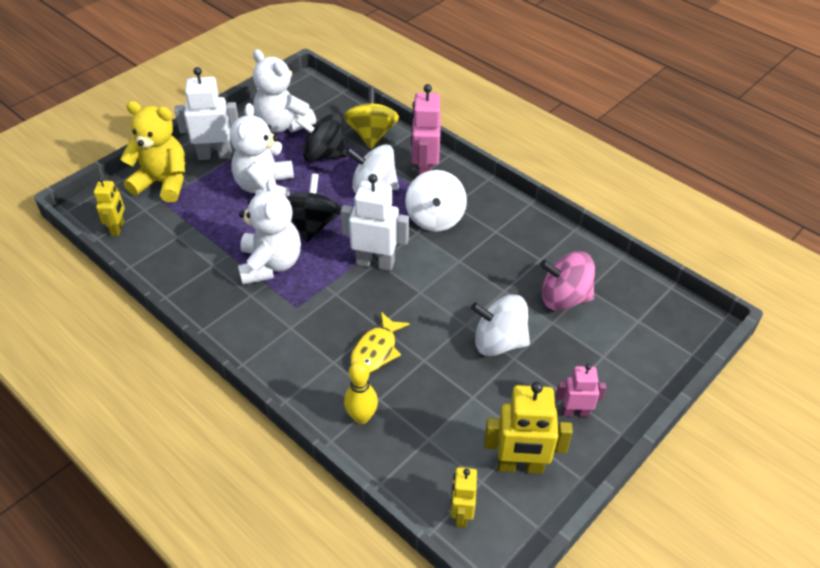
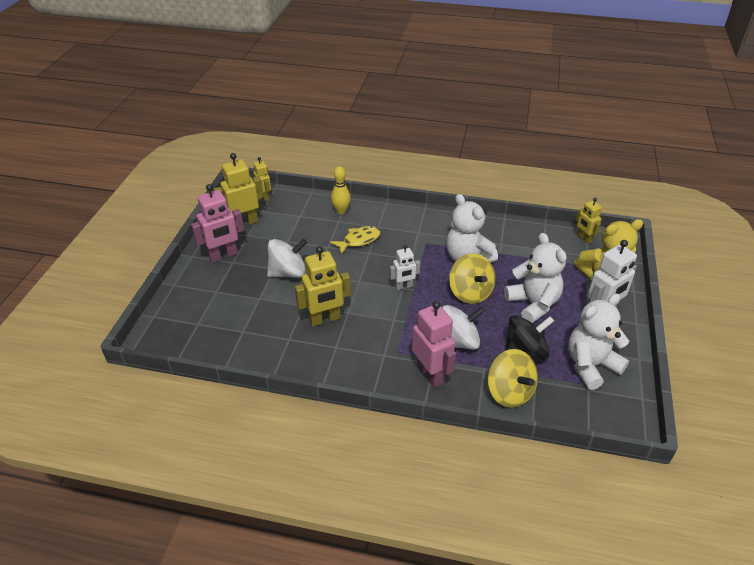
camera: 150 degrees right, 5 degrees down
white teddy bear [253,49,316,133] -> white teddy bear turned 45 degrees counterclockwise [568,293,629,390]
black spinning top [286,174,341,242] -> yellow spinning top [449,253,496,304]
white robot [341,174,409,271] -> white robot [390,245,420,290], size x0.60
yellow fish [351,312,410,372] -> yellow fish turned 60 degrees clockwise [330,226,381,255]
white spinning top [405,170,467,232] -> none
pink spinning top [540,251,595,311] -> none
pink robot [556,364,606,417] -> pink robot [191,184,244,262], size x1.67
none -> yellow robot [295,246,351,326]

